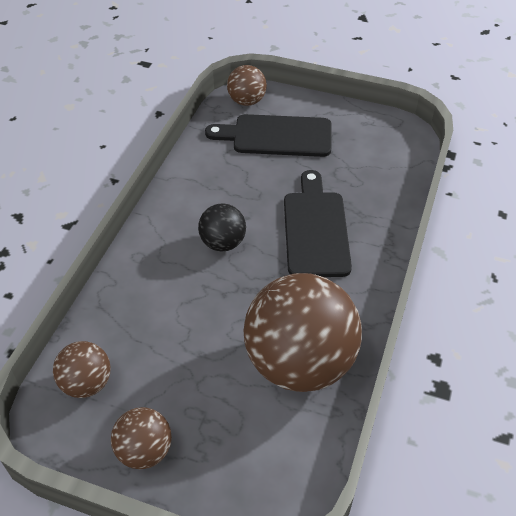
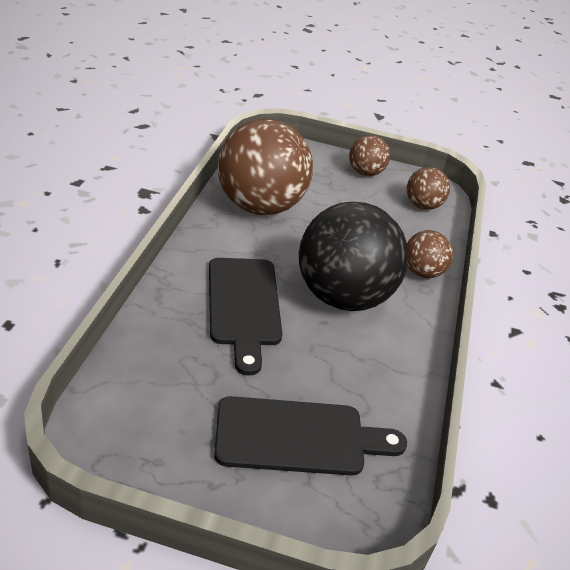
camera: 170 degrees right, 10 degrees down
black ball [198,203,246,252] -> black ball [299,202,408,311], size x2.08
brown ball [227,65,267,106] -> brown ball moved to [407,230,453,278]

